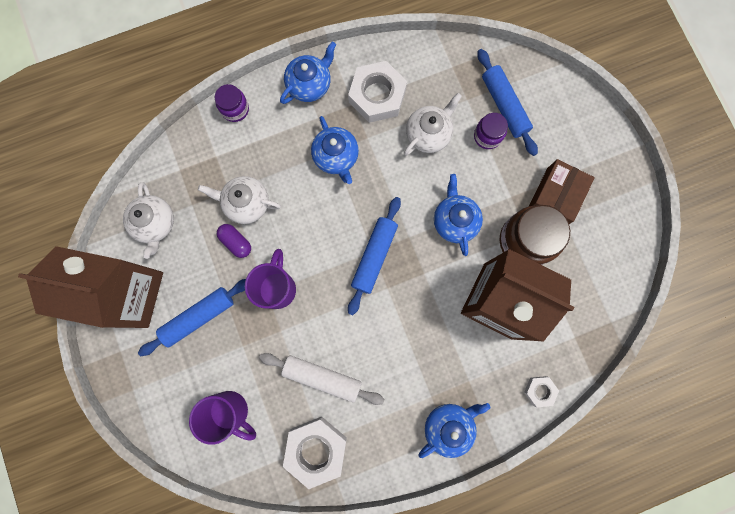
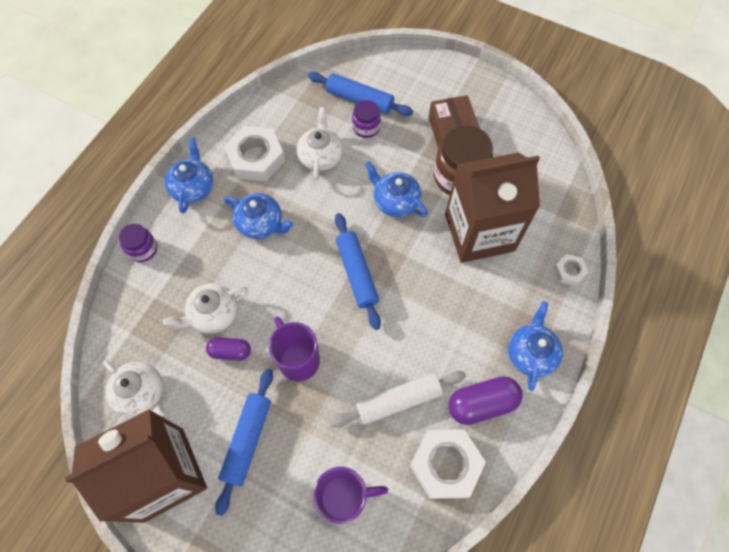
camera: 40 degrees left, 15 degrees down
none -> purple capsule [448,376,522,425]

